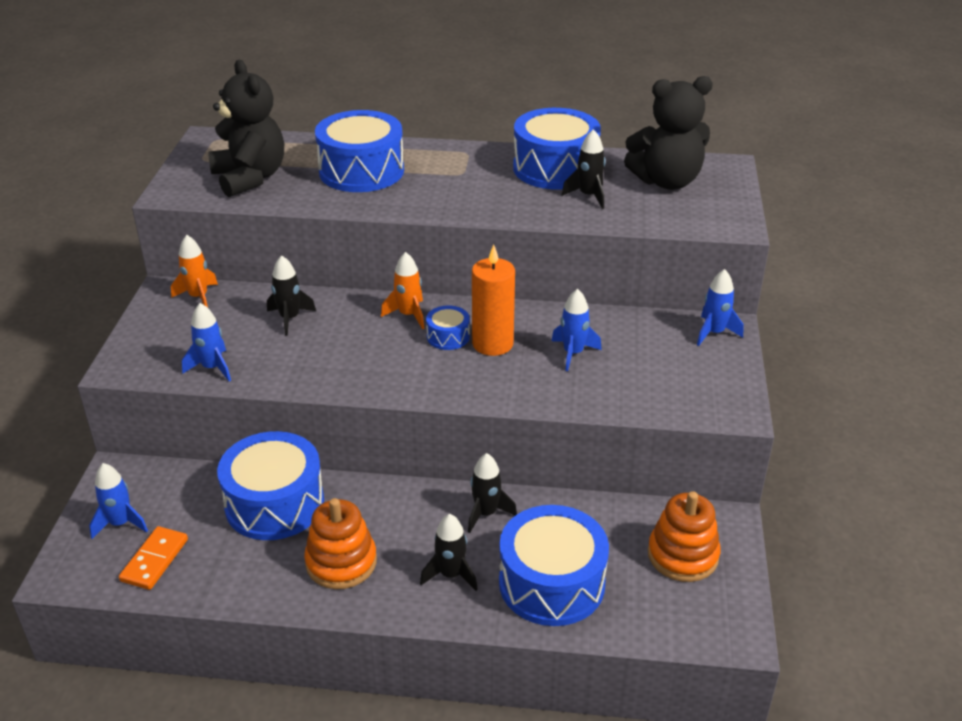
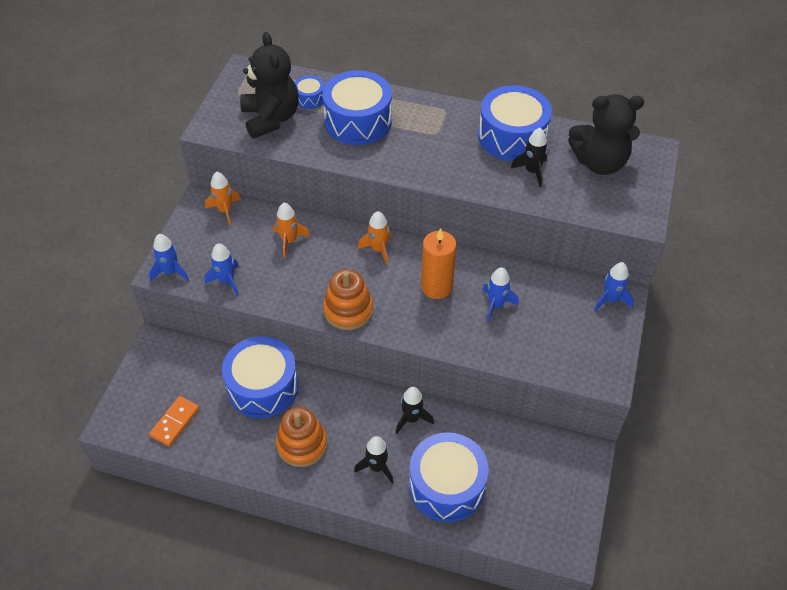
camera: 10 degrees right, 15 degrees up
blue rocket [89,463,148,539] -> blue rocket moved to [149,234,189,281]
black rocket [267,255,316,336] -> orange rocket [274,203,310,258]
blue drum [426,306,470,350] -> blue drum moved to [294,76,324,109]
orange stacking toy [648,491,721,582] -> orange stacking toy moved to [323,269,373,330]

